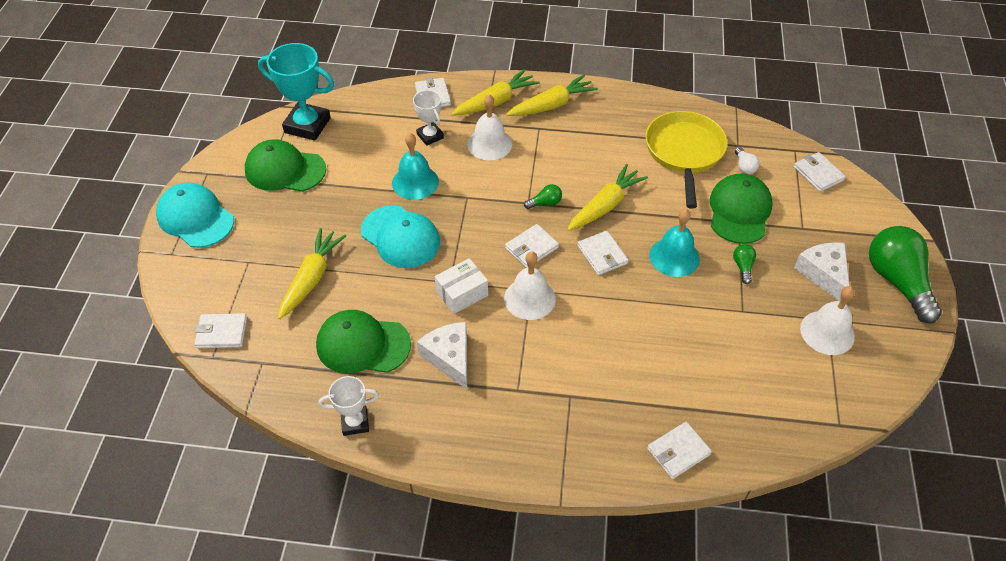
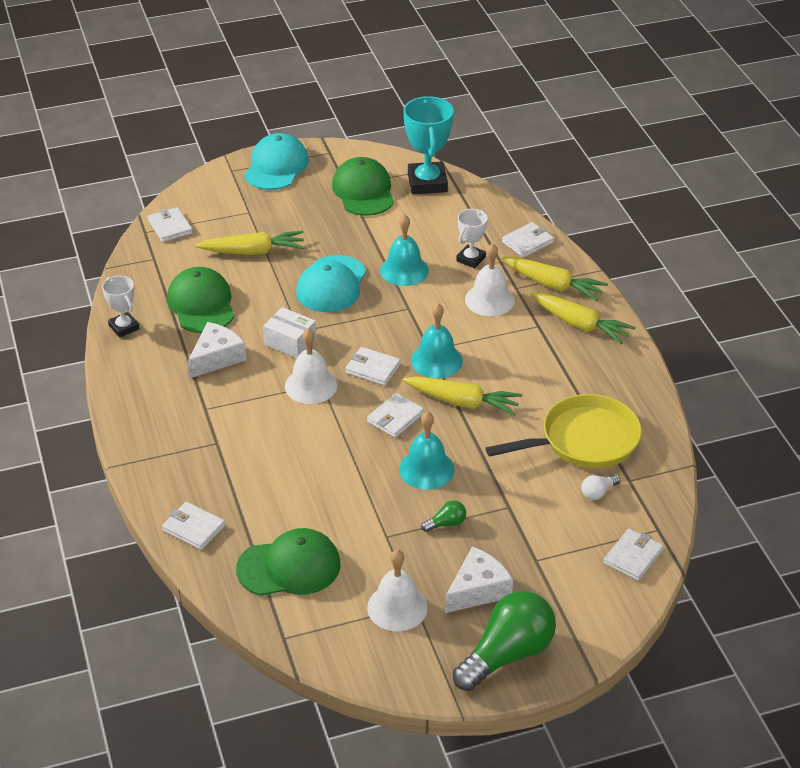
camera: 65 degrees right, 10 degrees down
green light bulb [524,184,562,209] -> turquoise bell [411,303,463,378]
green cap [710,173,773,244] -> green cap moved to [236,528,340,596]

